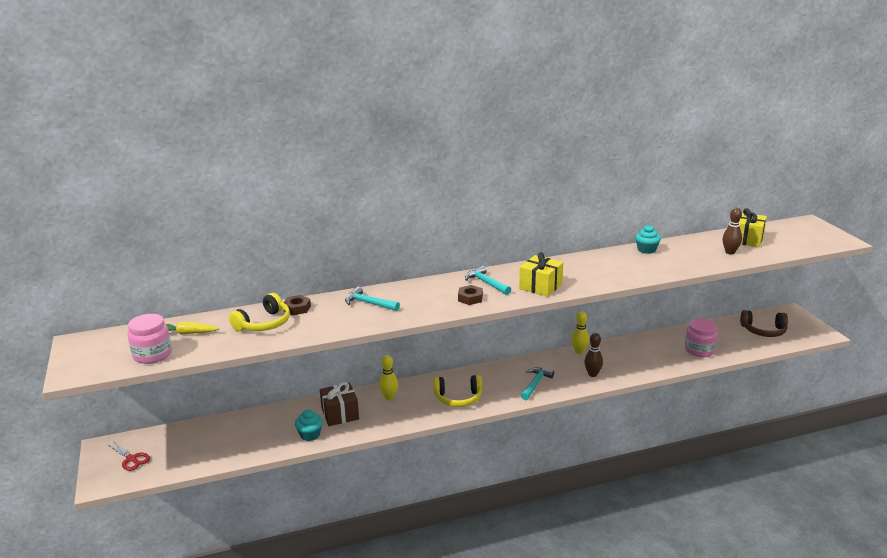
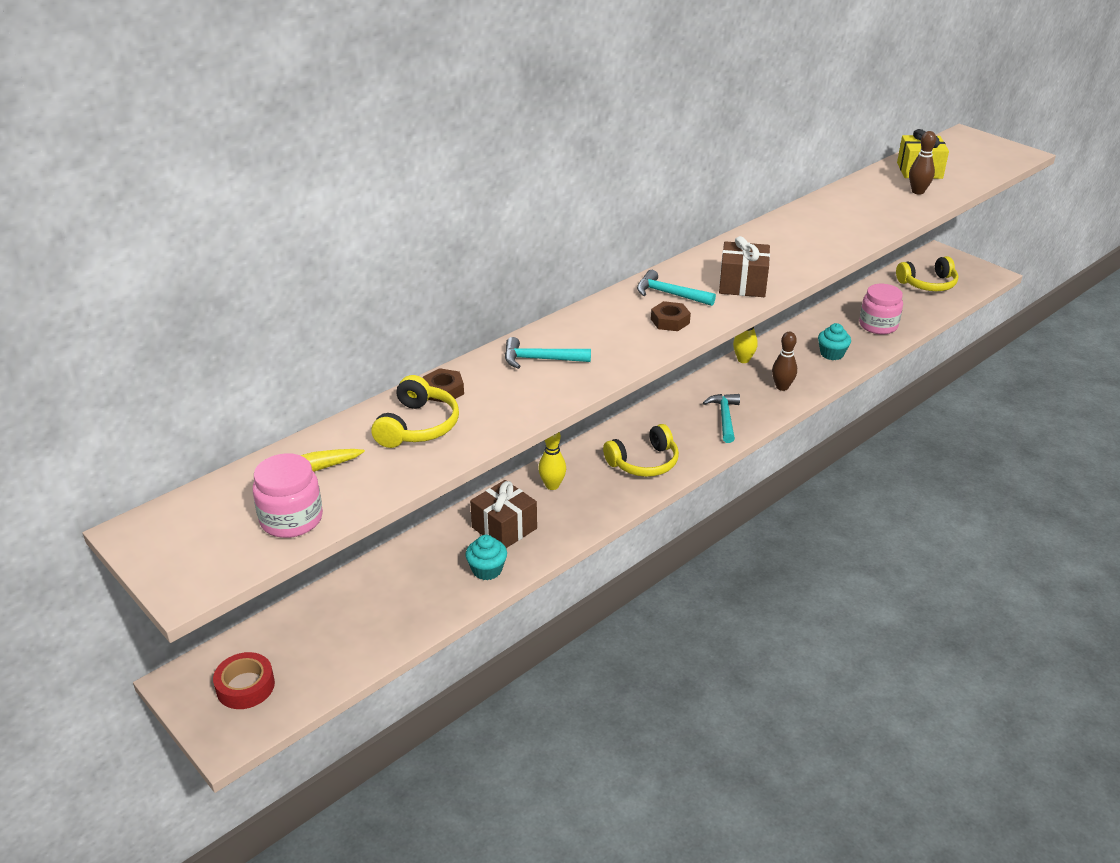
camera: 25 degrees left, 10 degrees up
red scissors [107,441,150,471] -> red tape [213,652,275,709]
yellow gift [519,252,563,297] -> brown gift [719,236,770,297]
turquoise cupcake [635,225,661,254] -> turquoise cupcake moved to [818,323,851,360]
brown headphones [740,310,788,337] -> yellow headphones [896,256,958,291]

